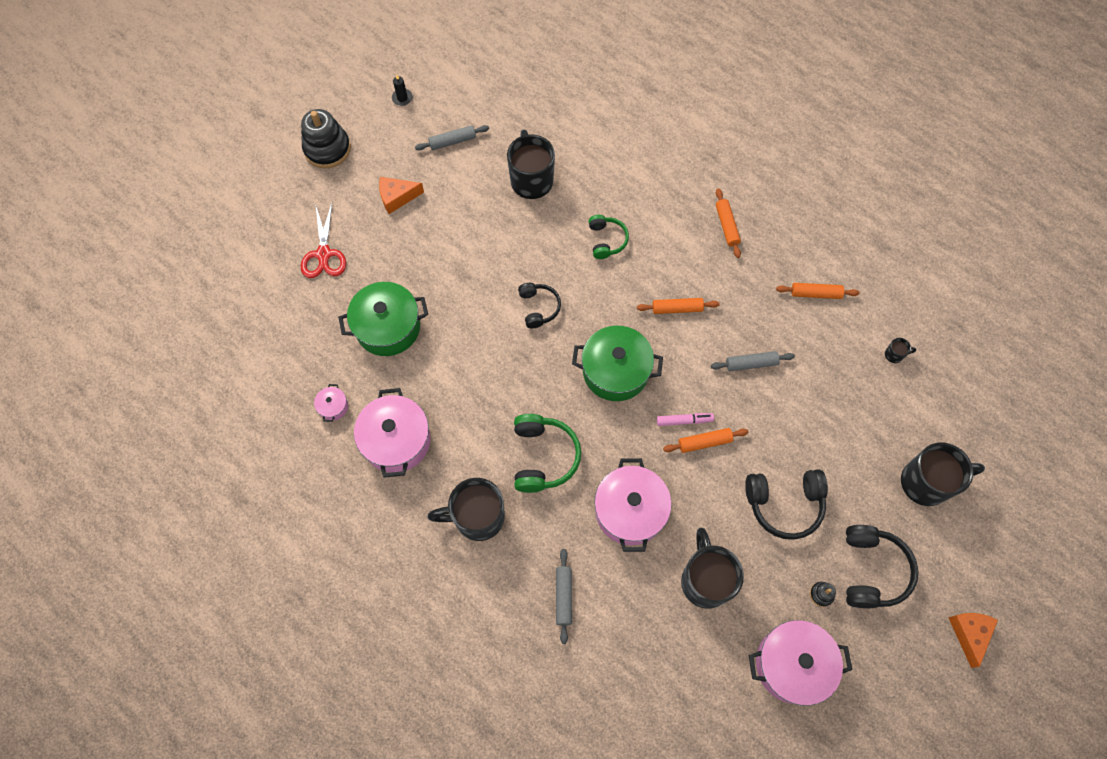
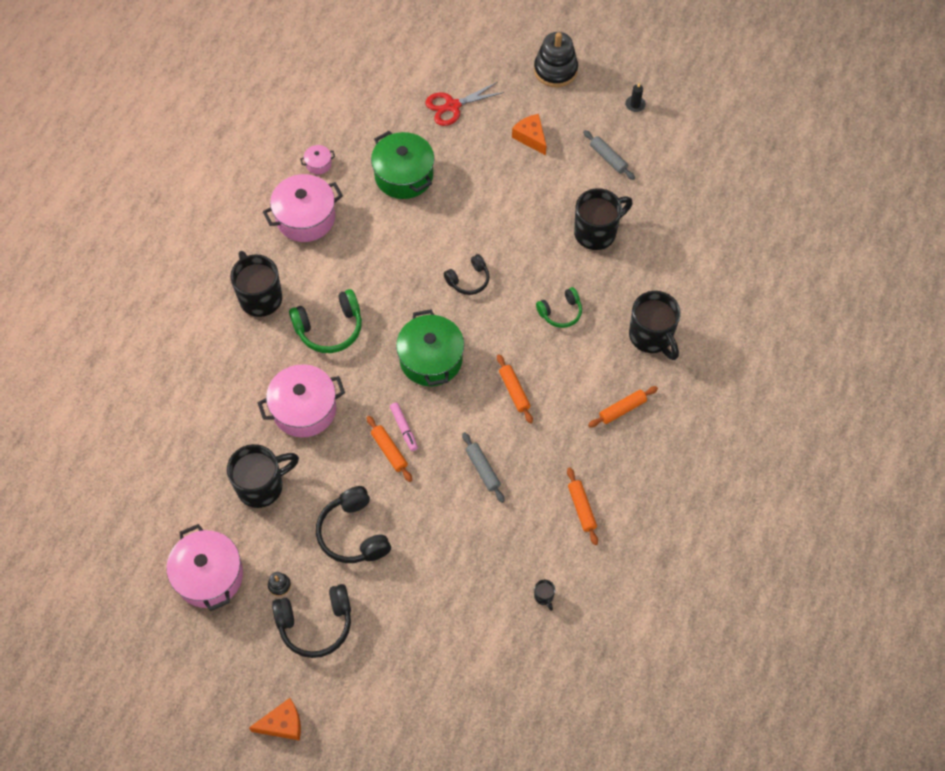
camera: 70 degrees right, 5 degrees down
grey rolling pin [556,549,572,644] -> none
black mug [901,442,985,506] -> black mug moved to [629,291,681,360]

